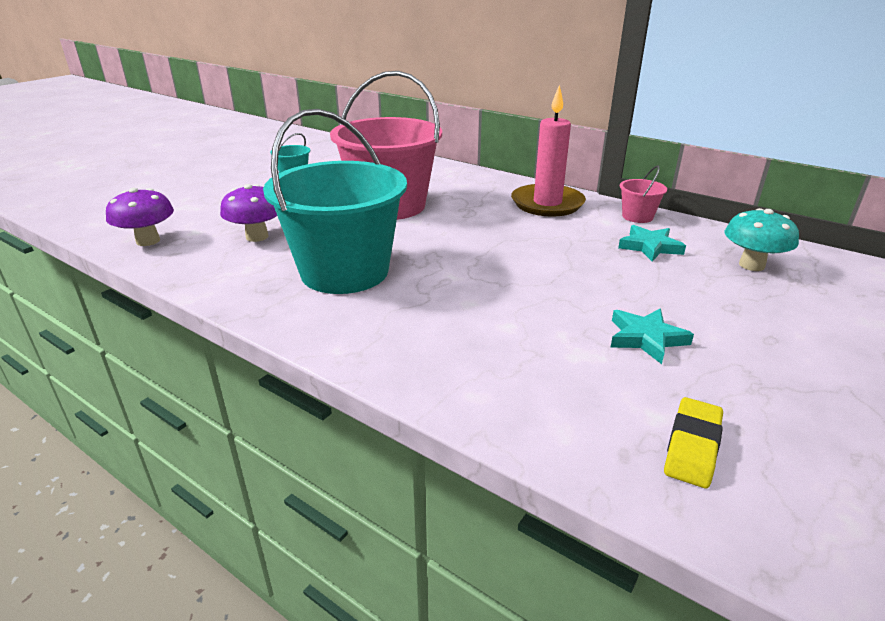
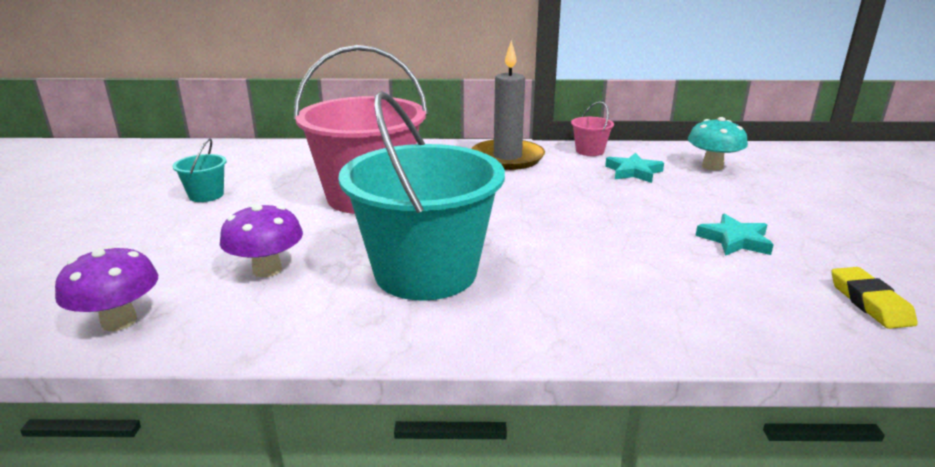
camera: 35 degrees left, 5 degrees down
pink candle [511,84,586,217] -> grey candle [472,40,545,170]

